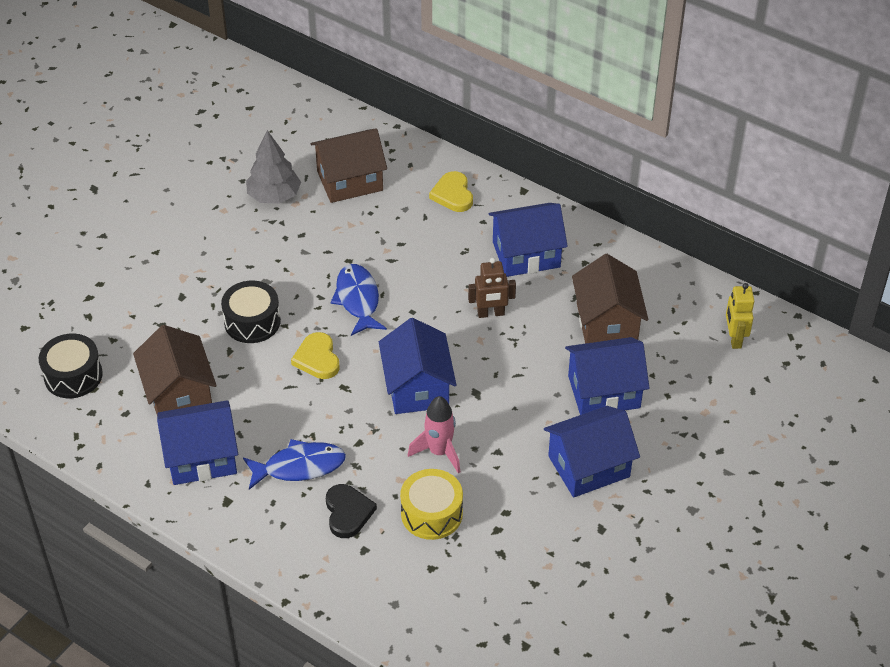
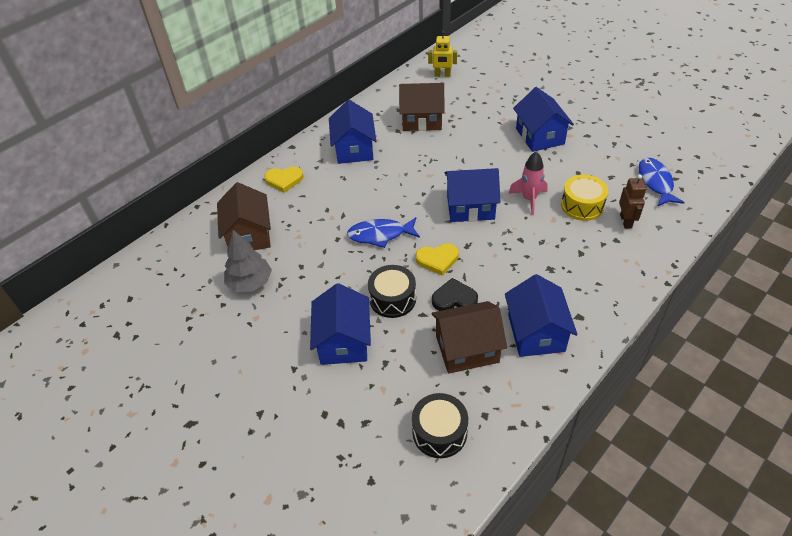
camera: 80 degrees left, 0 degrees up
blue fish [243,439,346,490] -> blue fish moved to [639,158,685,206]
black heart [326,484,377,538] -> black heart moved to [432,278,478,311]
brown robot [468,258,516,318] -> brown robot moved to [619,174,646,229]
blue house [565,337,649,415] -> blue house moved to [310,283,371,365]

